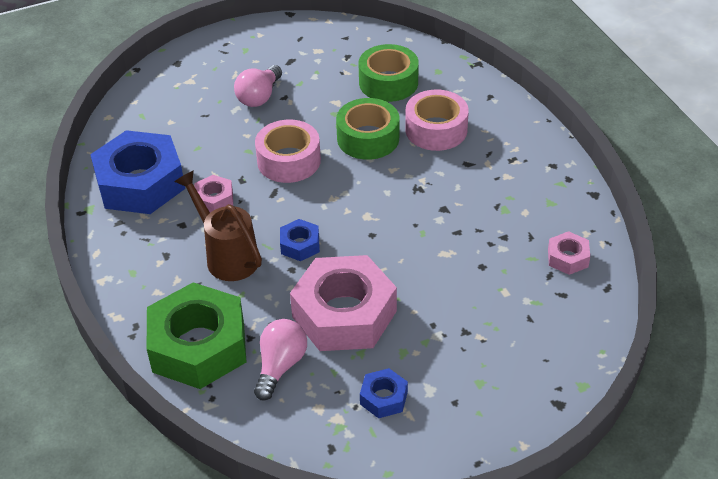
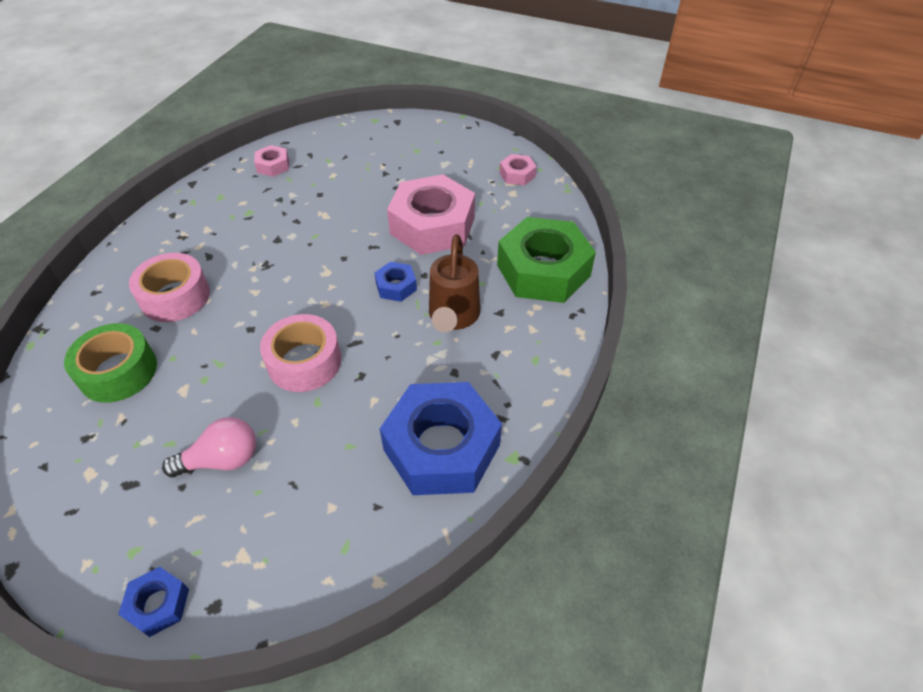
camera: 135 degrees left, 5 degrees up
pink nut [194,175,233,213] -> pink nut moved to [499,154,537,186]
pink light bulb [254,319,307,400] -> none
green tape [336,98,399,160] -> none
blue nut [360,368,408,418] -> blue nut moved to [119,567,189,637]

